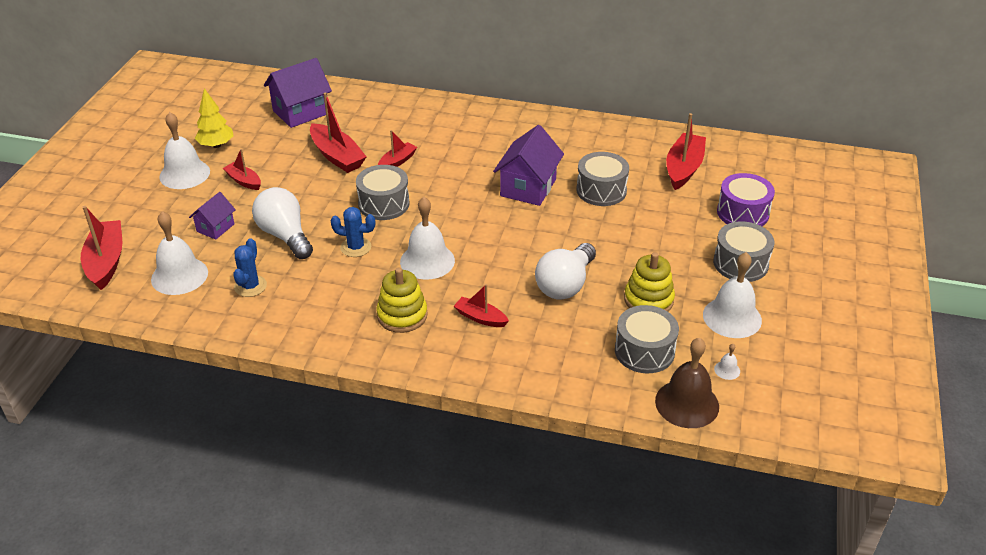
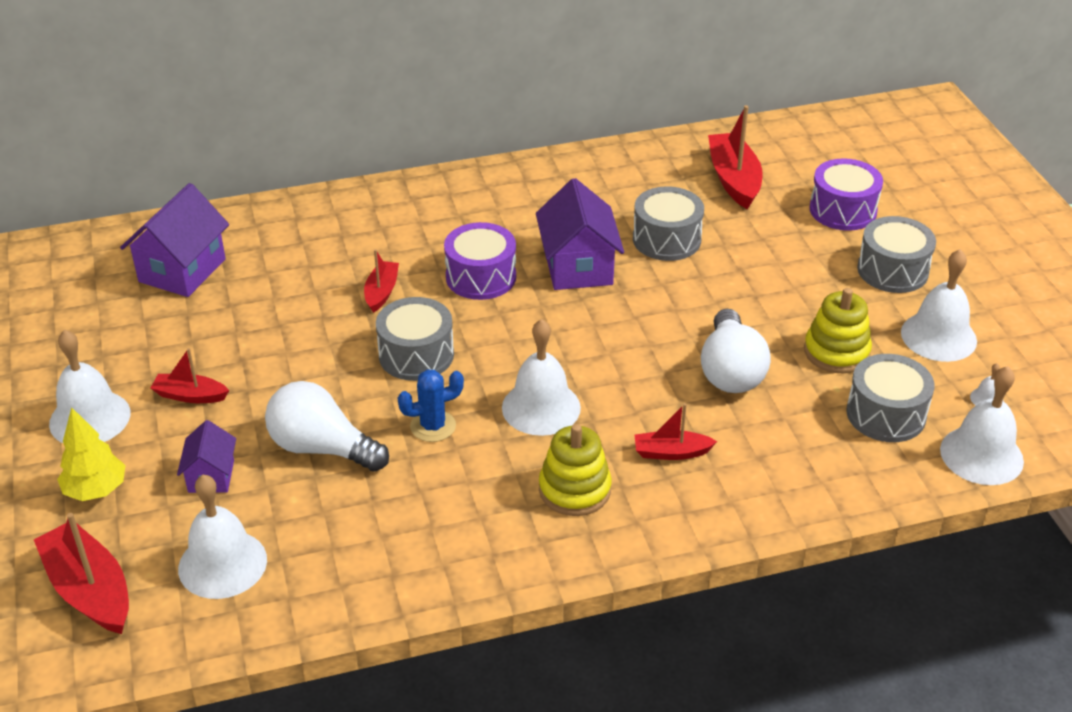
camera: 30 degrees left, 0 degrees up
yellow tree [195,88,234,148] -> yellow tree moved to [57,407,125,501]
blue cactus [233,238,267,297] -> none
red boat [310,92,366,173] -> none
brown bell [655,338,719,428] -> white bell [940,366,1024,485]
none -> purple drum [444,222,516,300]

